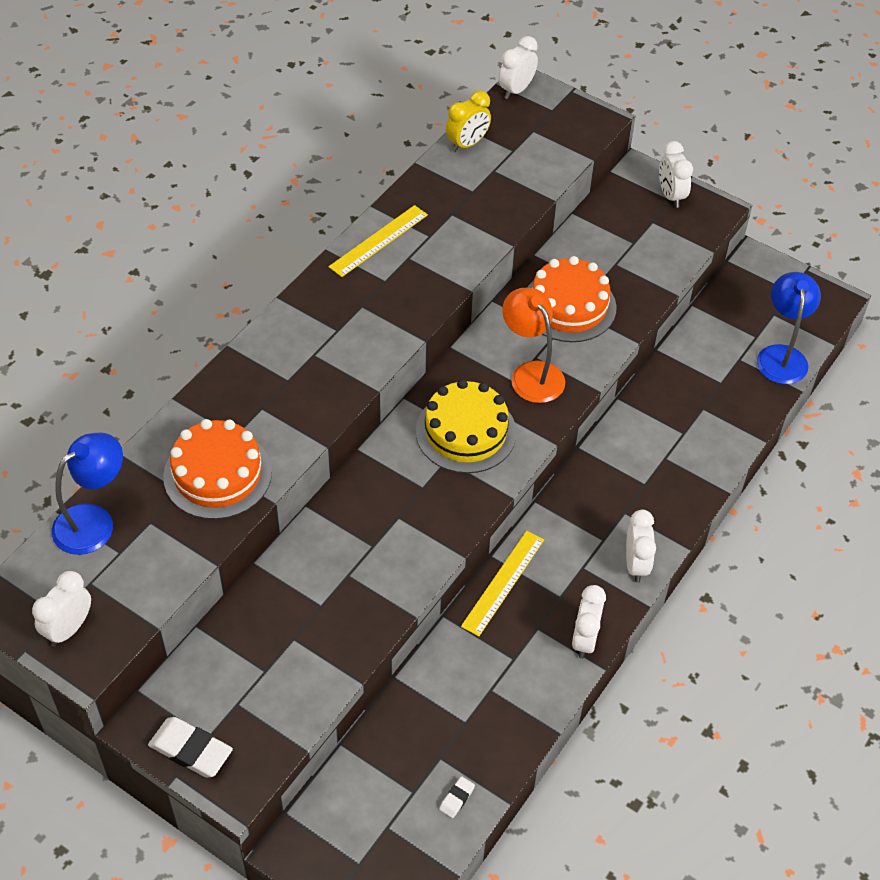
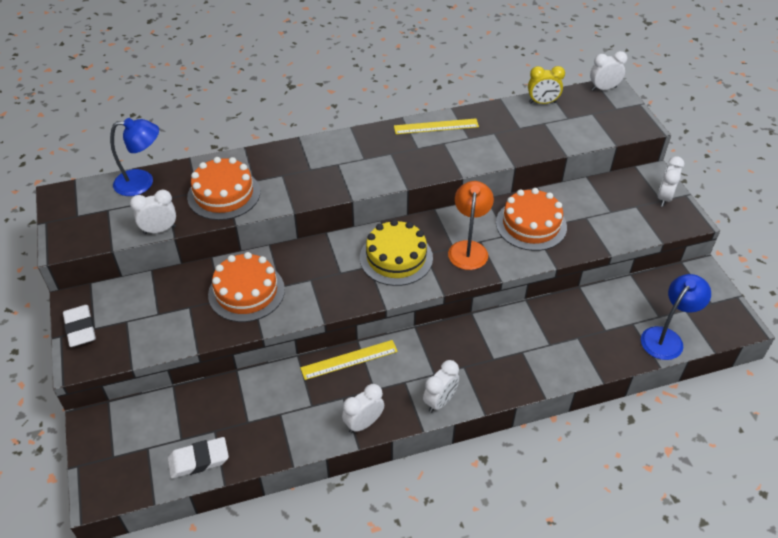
camera: 40 degrees right, 5 degrees down
white clock [32,571,91,647] -> white clock moved to [130,190,176,234]
white eraser [439,776,475,818] -> white eraser [168,437,229,479], size x2.00
none -> orange cake [208,252,285,322]

